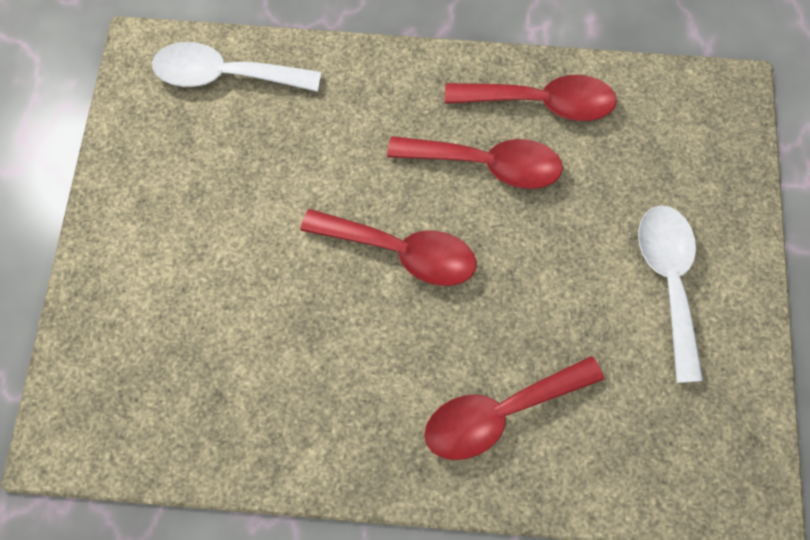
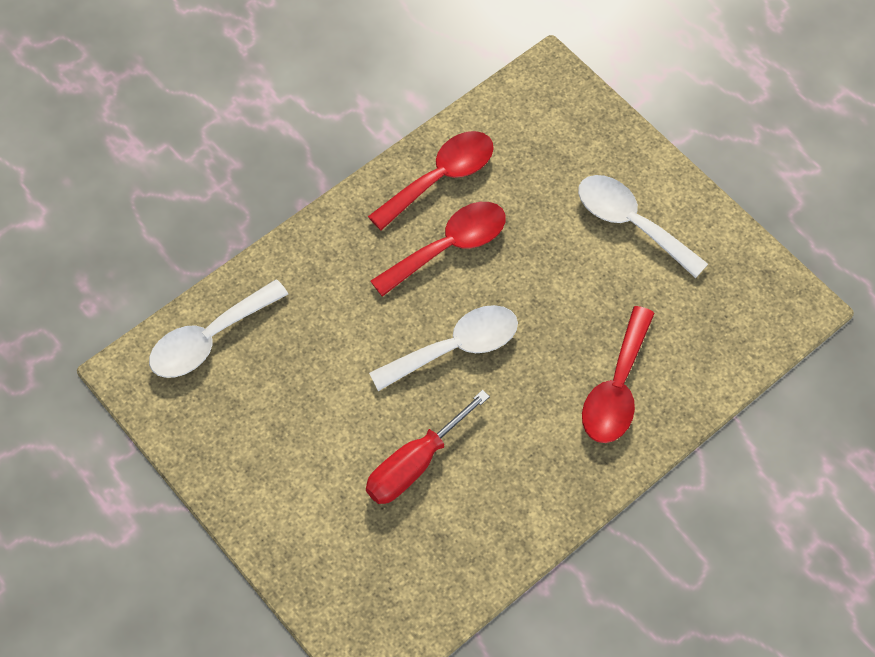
camera: 45 degrees left, 5 degrees down
red spoon [300,209,477,286] -> white spoon [369,305,518,391]
none -> red screwdriver [366,390,490,504]

